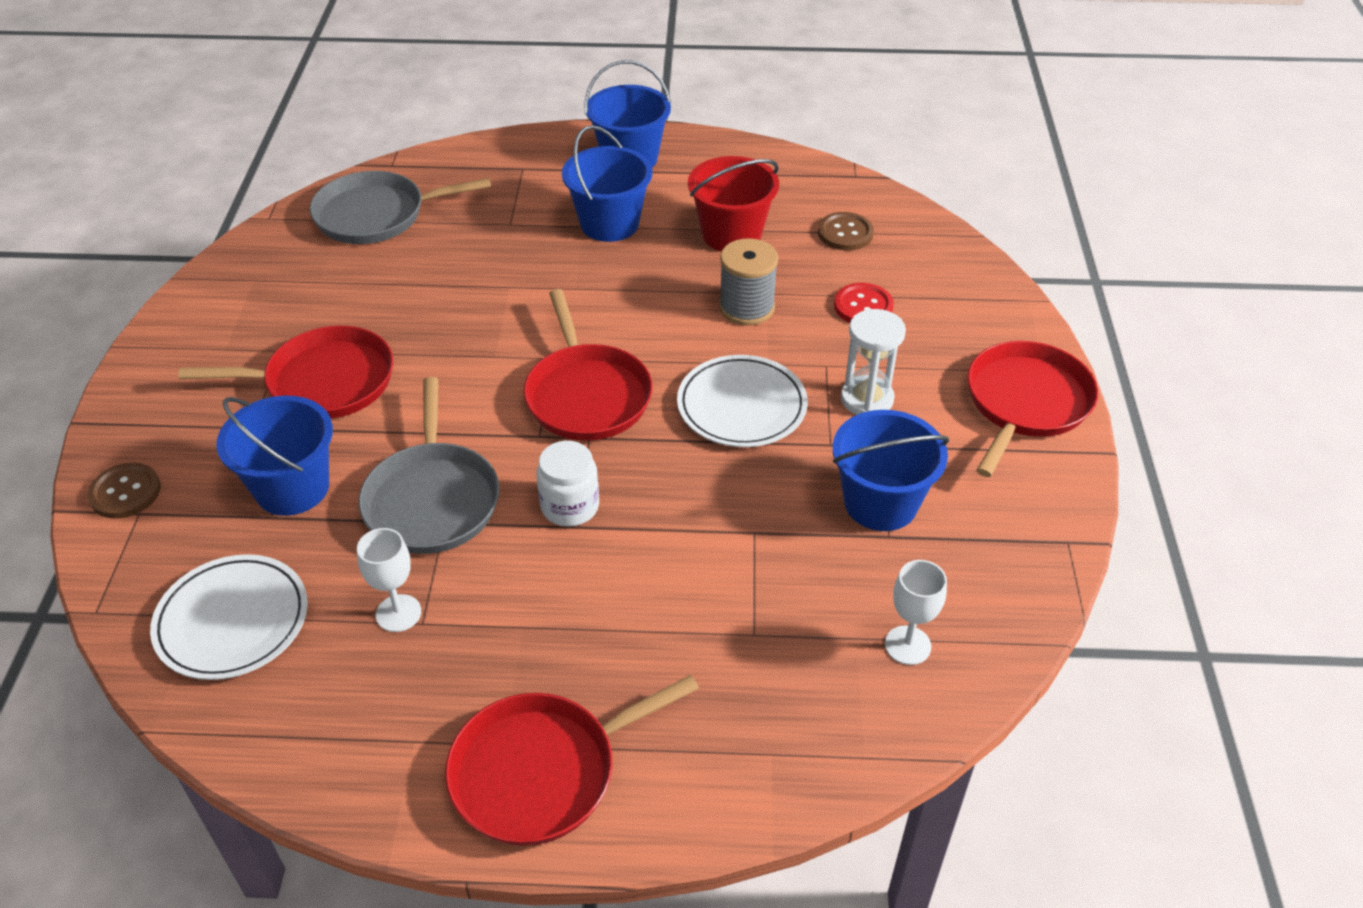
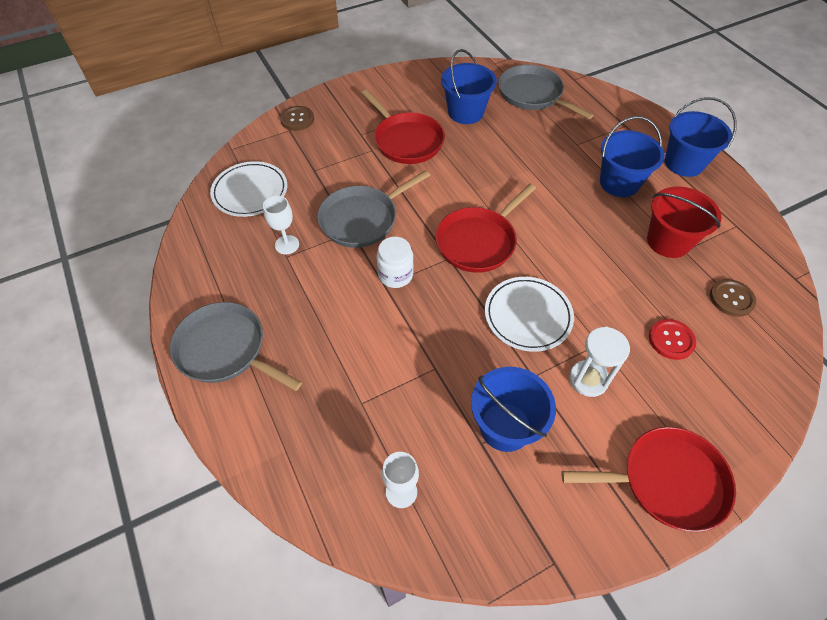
camera: 60 degrees right, 10 degrees up
blue bucket [216,396,333,516] -> blue bucket moved to [441,49,497,124]
red pan [445,675,699,846] -> grey pan [170,302,302,391]
grey spool [719,238,778,325] -> none

